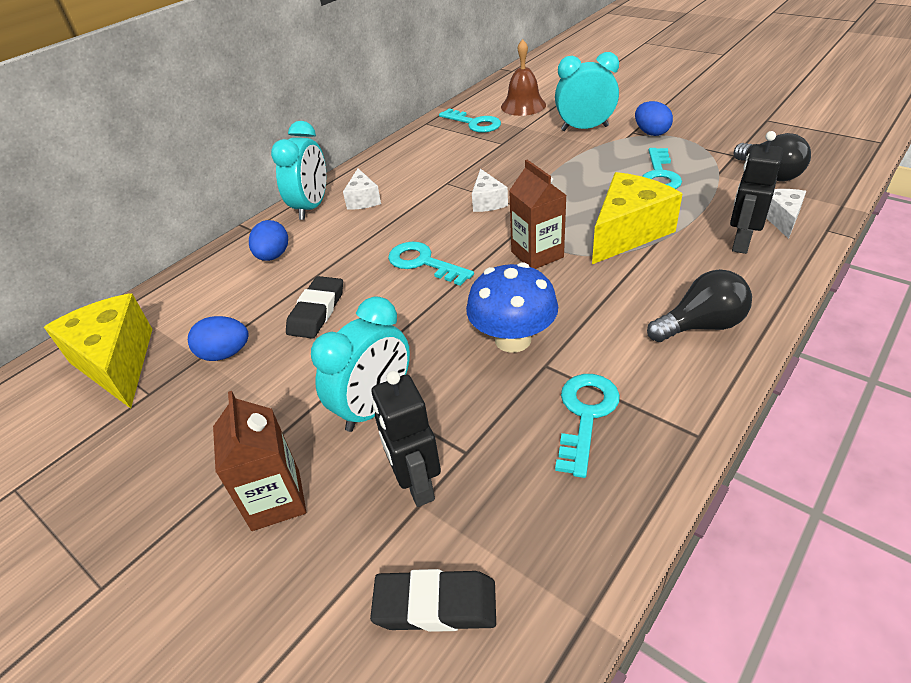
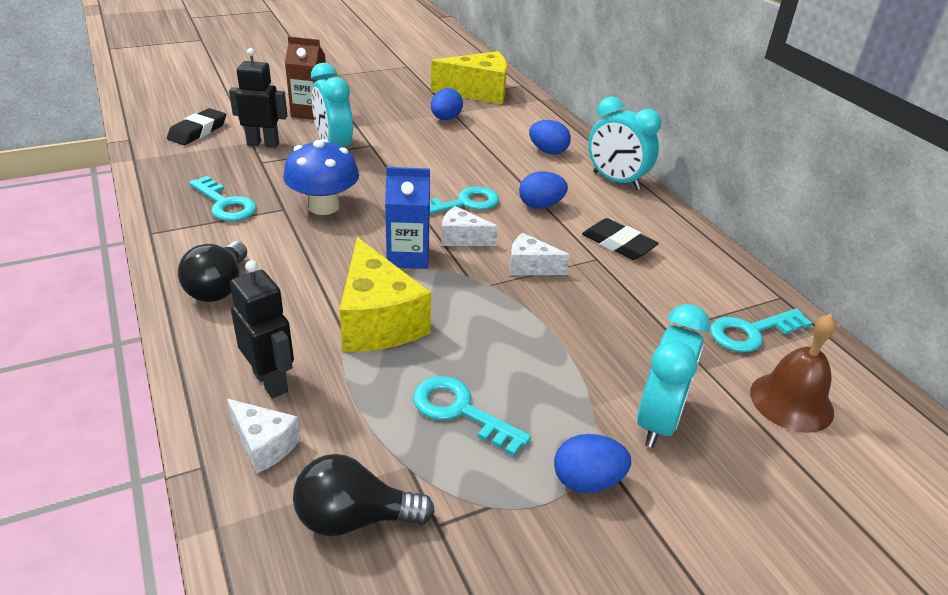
camera: 110 degrees right, 5 degrees down
black eraser [286,276,343,339] -> black eraser moved to [582,218,659,260]
white cheese [343,168,381,210] -> white cheese moved to [441,206,498,246]
brown carton [509,160,567,269] -> blue carton [385,167,430,269]
none -> blue egg [519,171,568,209]

